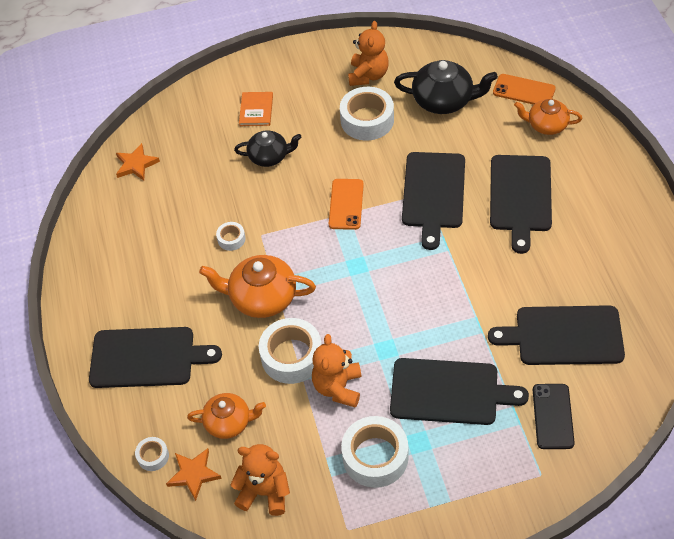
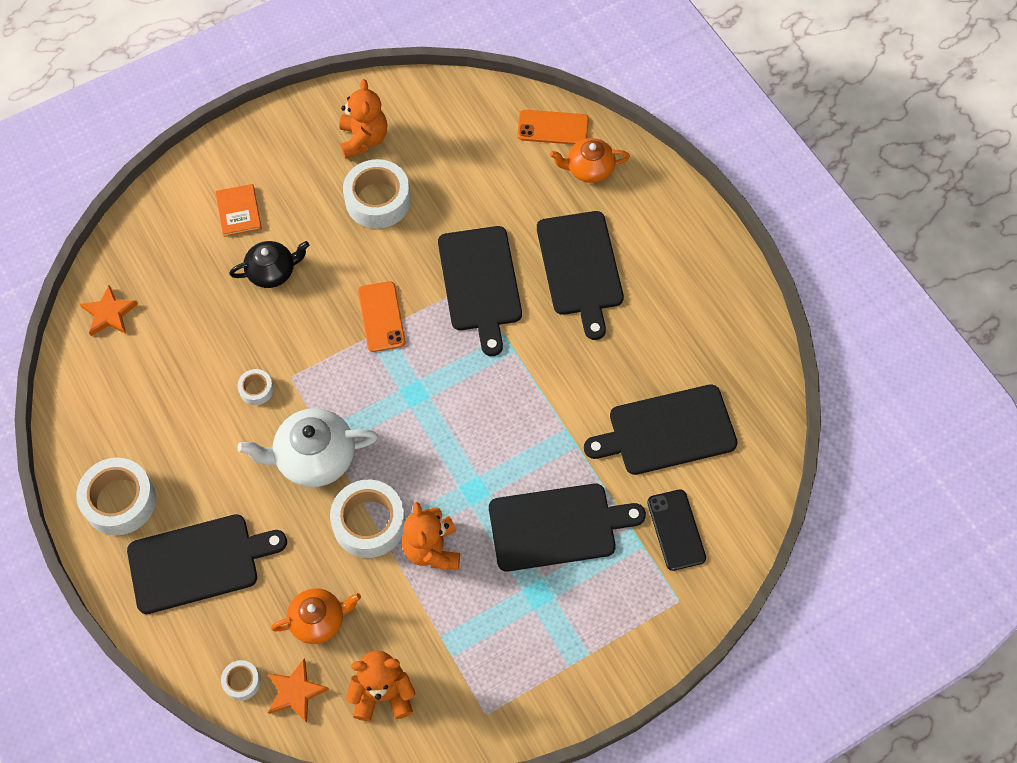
camera: 20 degrees left, 10 degrees up
orange teapot [199,255,316,318] -> white teapot [237,408,378,487]
white tape [341,416,409,488] -> white tape moved to [76,458,156,535]
black teapot [394,60,498,114] -> none

